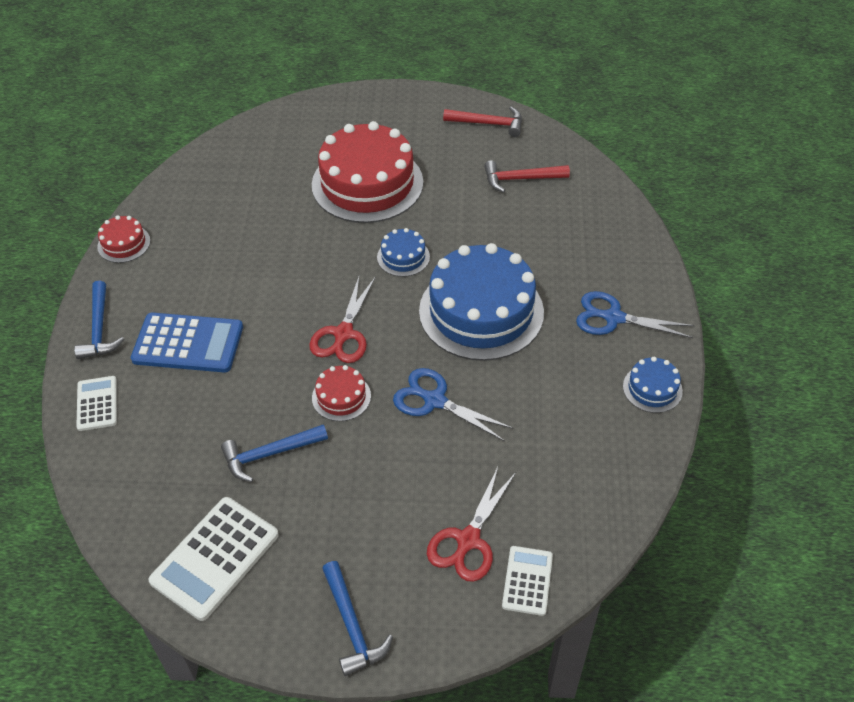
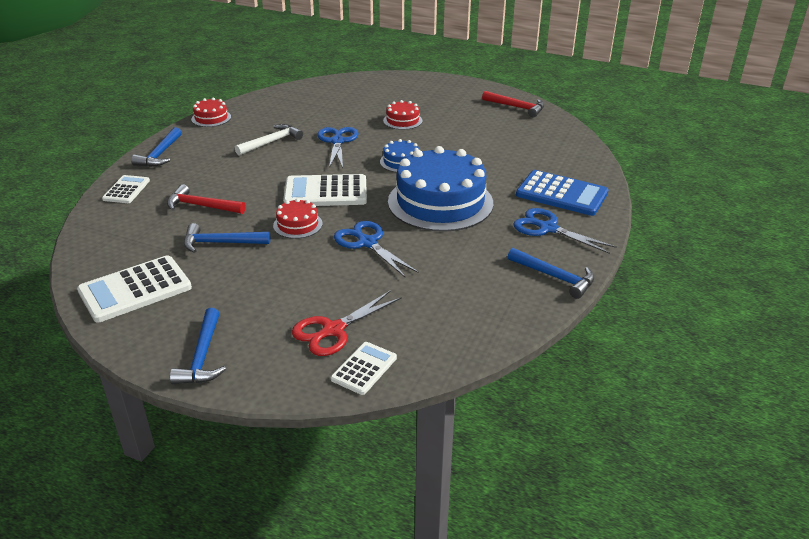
camera: 20 degrees right, 15 degrees down
blue calculator [131,313,243,373] -> blue calculator moved to [516,170,609,216]
red scissors [309,277,375,363] -> white calculator [283,174,367,206]
red cake [312,121,423,223] -> red cake [383,100,422,130], size x0.44
red hammer [484,160,570,193] -> red hammer moved to [167,184,246,214]
blue cake [623,357,683,413] -> blue hammer [508,248,594,299]
none -> white hammer [235,124,303,156]
none -> blue scissors [317,127,359,168]

